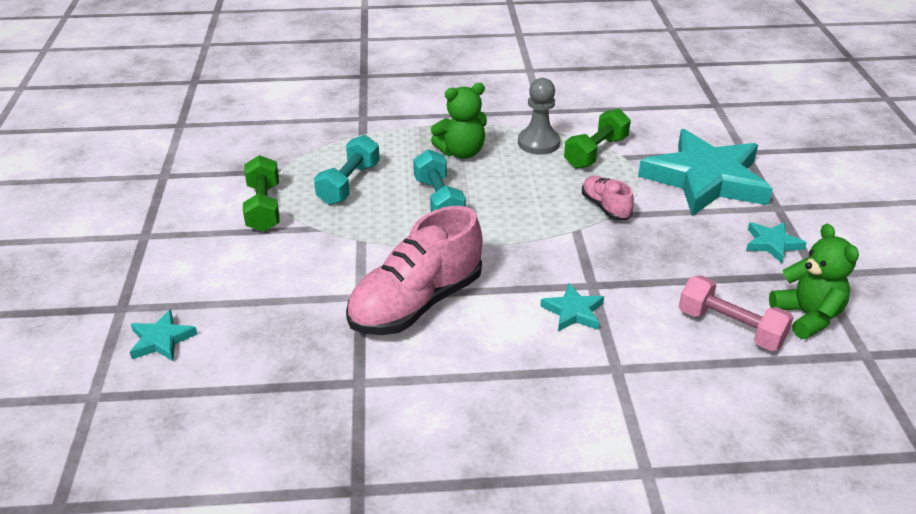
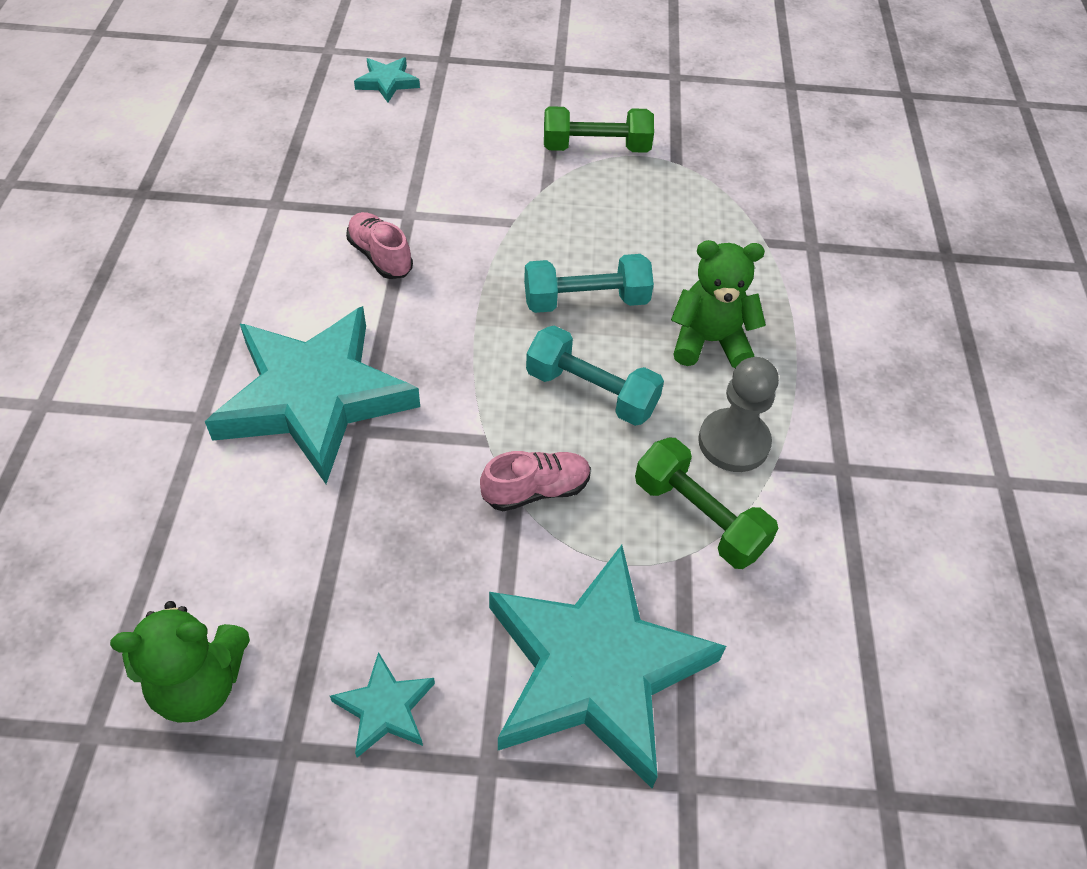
camera: 95 degrees right, 15 degrees up
turquoise dumbbell [314,135,380,205] -> turquoise dumbbell moved to [526,326,664,426]
pink shoe [346,206,482,335] -> pink shoe [346,212,413,279], size x0.49
green teddy bear [431,83,487,159] -> green teddy bear turned 105 degrees clockwise [671,240,766,368]
turquoise star [540,283,604,331] -> turquoise star [205,306,420,484], size x2.40
pink dumbbell [679,275,794,351] -> none

